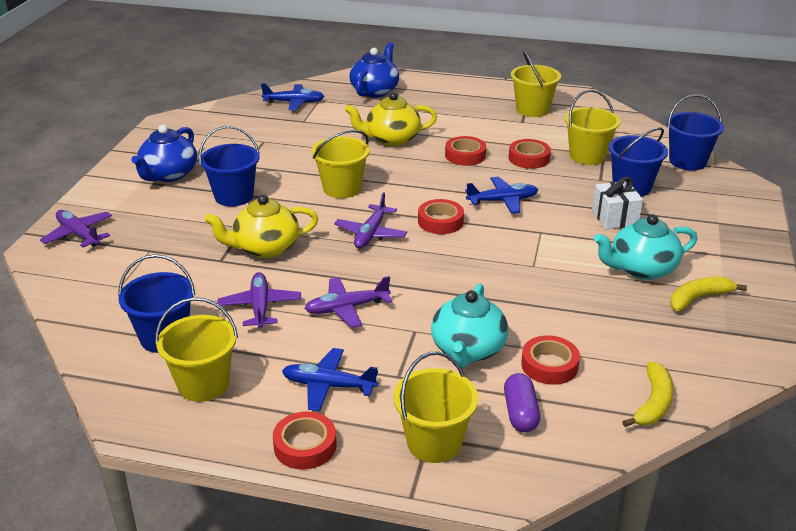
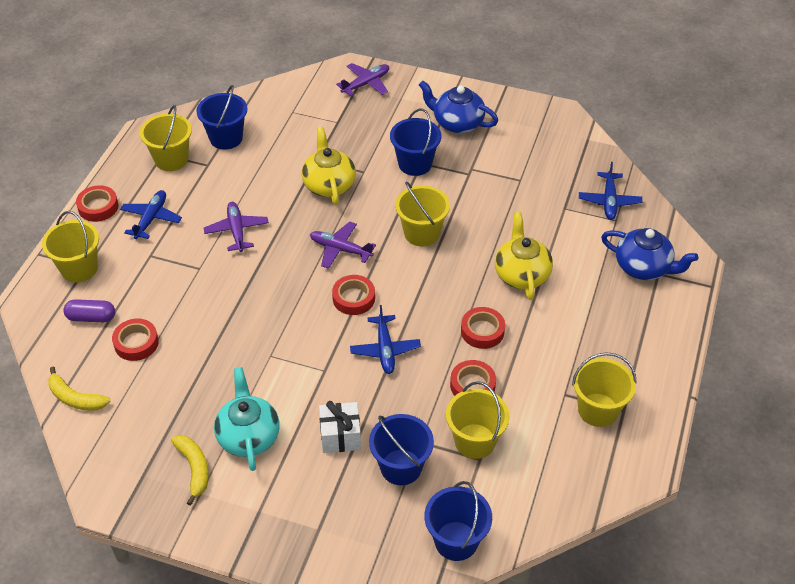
camera: 95 degrees right, 15 degrees up
purple plane [217,272,302,329] -> none
turquoise teapot [431,284,508,368] -> none

